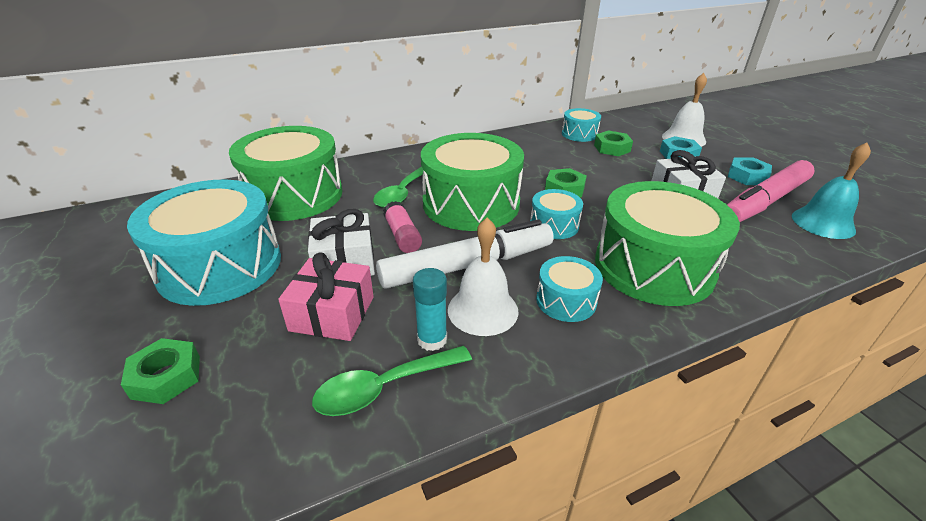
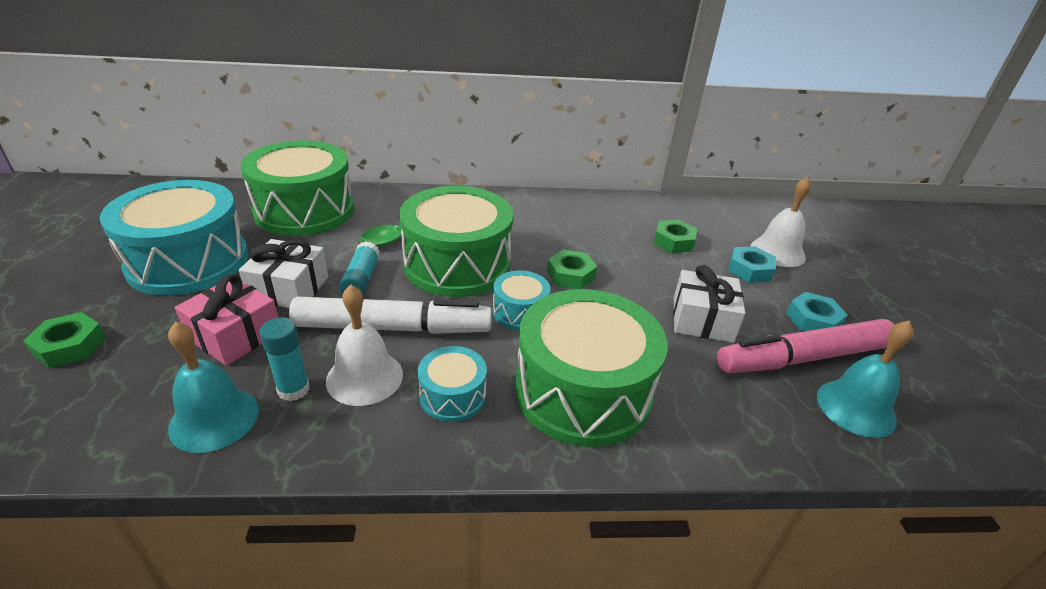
camera: 20 degrees right, 0 degrees up
green spoon [312,346,472,416] -> turquoise bell [168,322,259,453]
pink glue stick [383,201,422,253] -> turquoise glue stick [339,241,380,295]
turquoise drum [562,108,601,142] -> none

